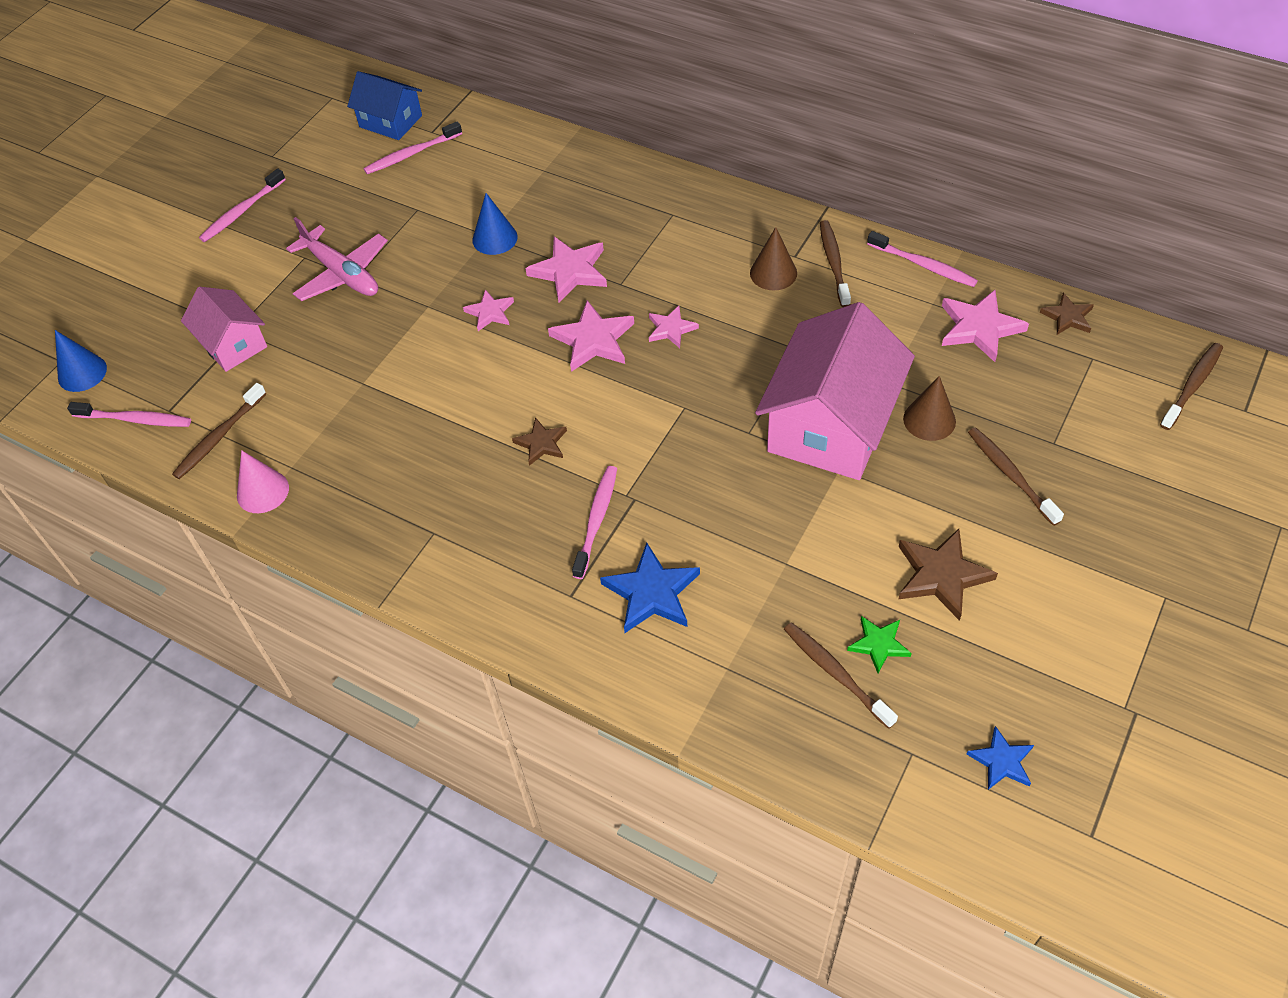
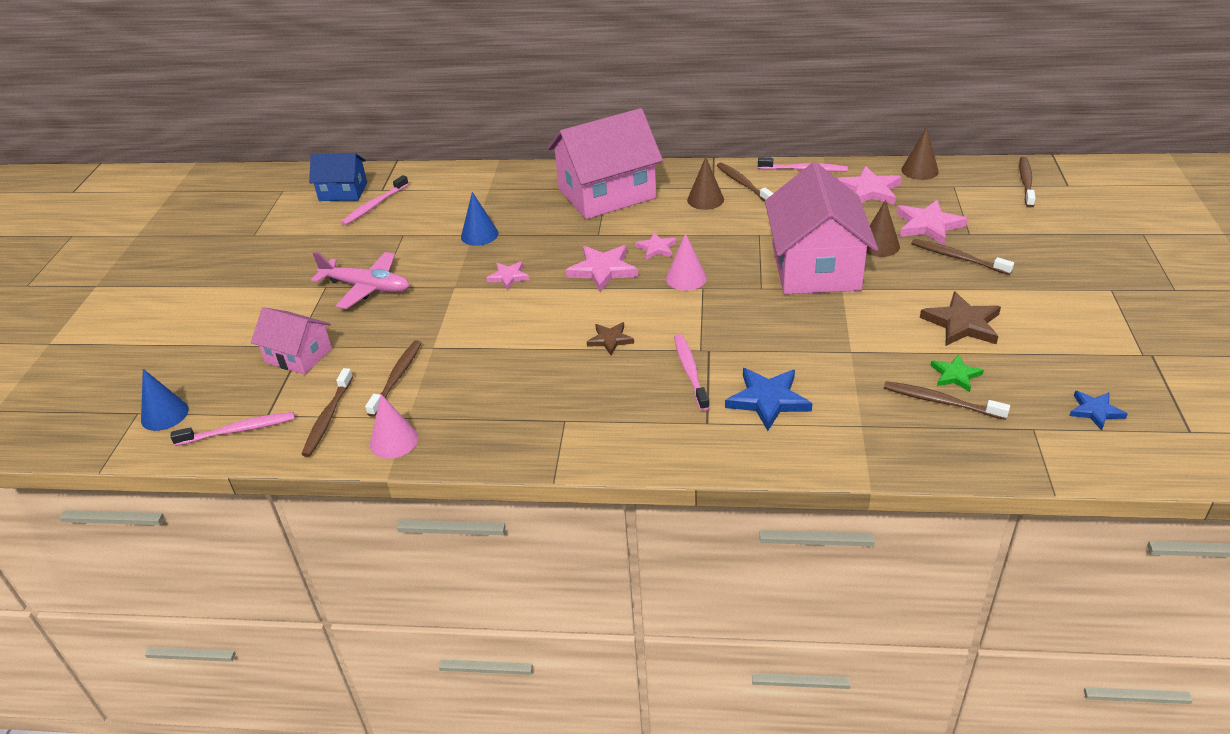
camera: 25 degrees left, 15 degrees down
pink toothbrush [199,169,286,242] -> none
pink star [525,237,607,303] -> pink star moved to [896,200,968,245]
brown star [1040,293,1094,335] -> brown cone [901,127,939,180]
none -> brown toothbrush [365,340,422,417]
none -> pink house [547,108,663,219]
none -> pink cone [666,233,707,291]

